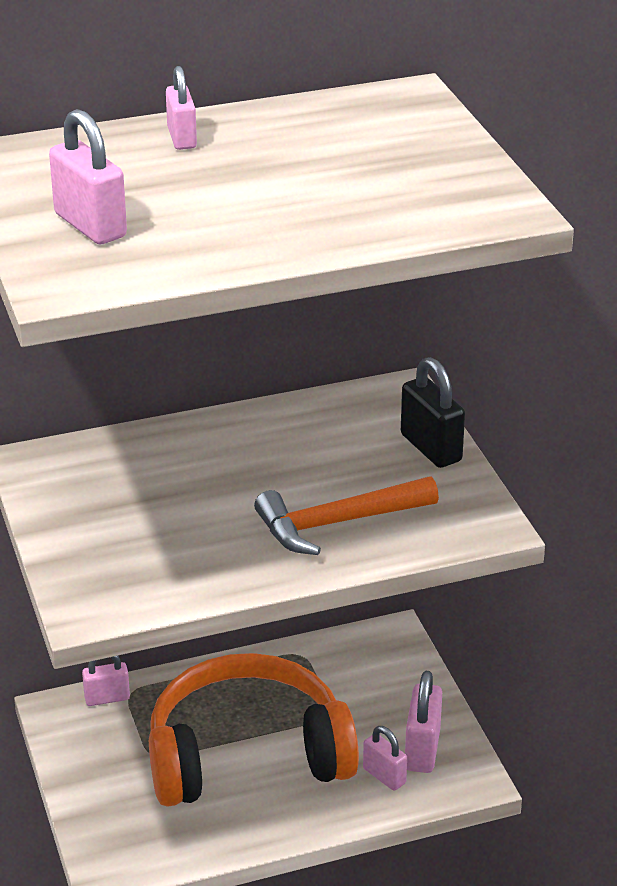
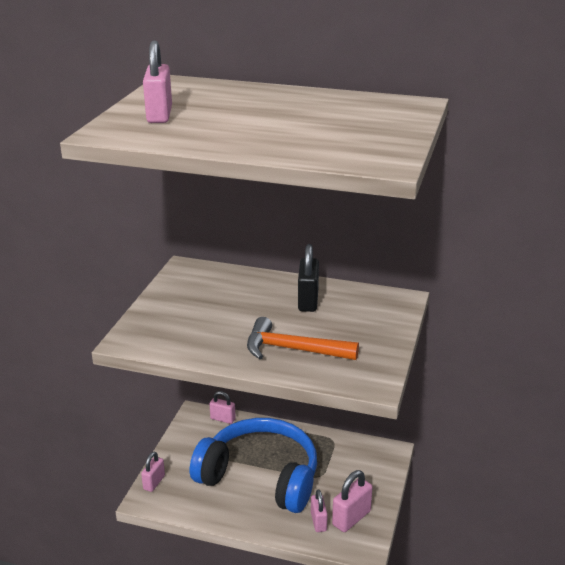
camera: 35 degrees right, 5 degrees down
orange headphones [149,653,359,807] -> blue headphones [190,418,317,513]
pink padlock [166,66,197,150] -> pink padlock moved to [141,452,165,492]
black padlock [401,357,465,468] -> black padlock moved to [298,244,319,312]

